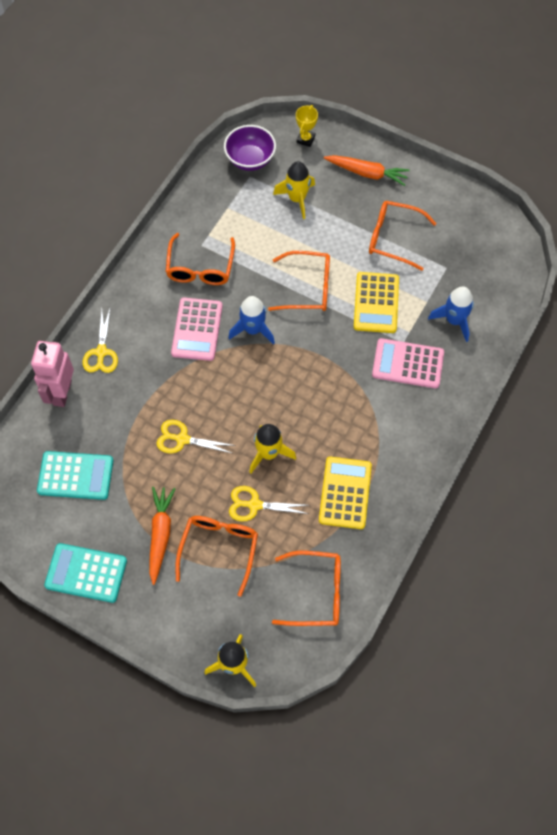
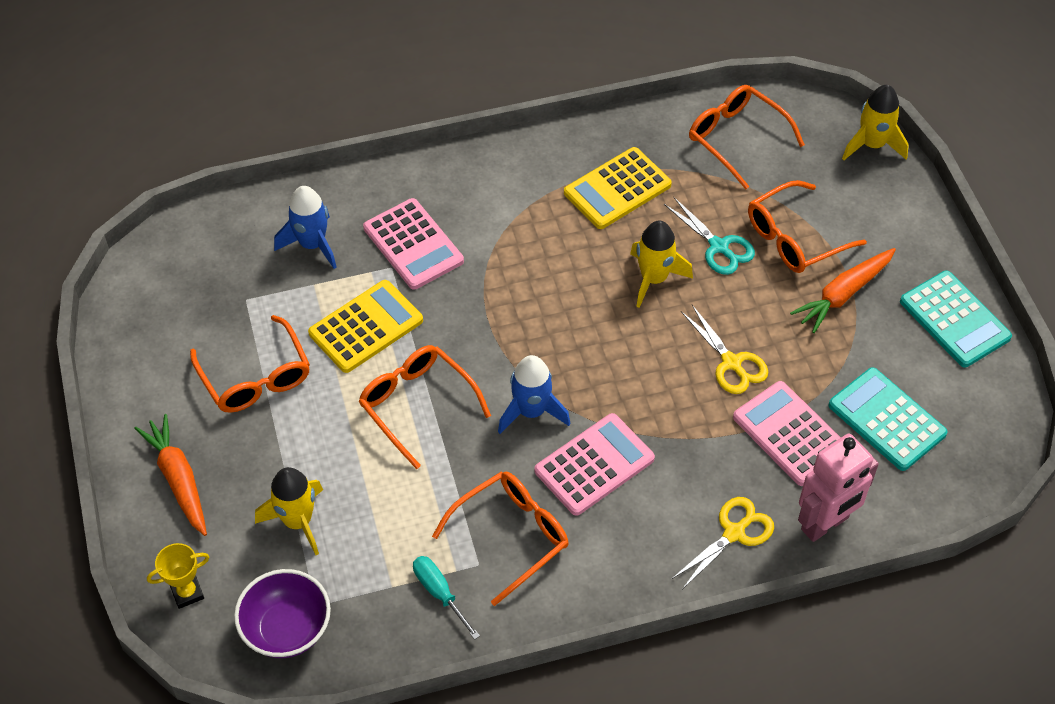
camera: 135 degrees left, 10 degrees down
yellow scissors [229,486,309,521] -> turquoise scissors [664,197,755,275]
none -> turquoise screwdriver [413,556,480,640]
none -> pink calculator [733,381,841,486]

